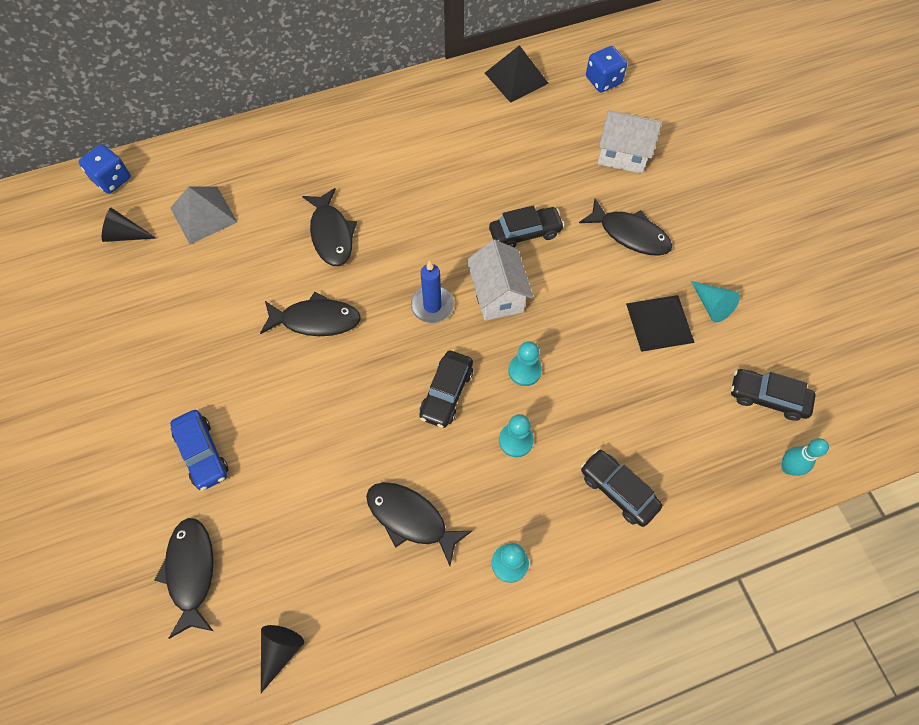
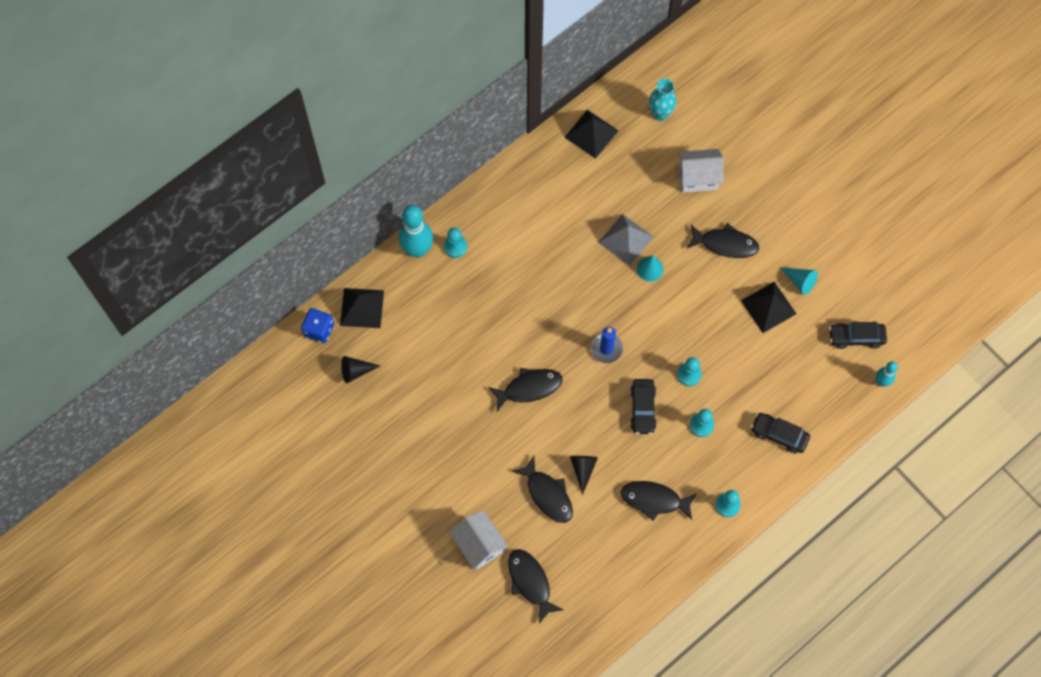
camera: 20 degrees left, 5 degrees up
grey pyramid [170,187,237,244] -> grey pyramid moved to [598,214,654,266]
blue car [170,410,228,491] -> none
black cone [261,625,304,693] -> black cone moved to [570,456,598,495]
black fish [302,188,357,266] -> black fish moved to [512,456,573,523]
white house [467,239,533,321] -> white house moved to [450,511,508,570]
black car [489,205,565,247] -> turquoise cone [637,255,663,282]
blue dice [586,46,627,92] -> turquoise vase [649,79,677,121]
none -> black pyramid [340,288,384,328]
none -> turquoise bowling pin [399,205,433,257]
none -> turquoise pawn [444,228,467,258]

